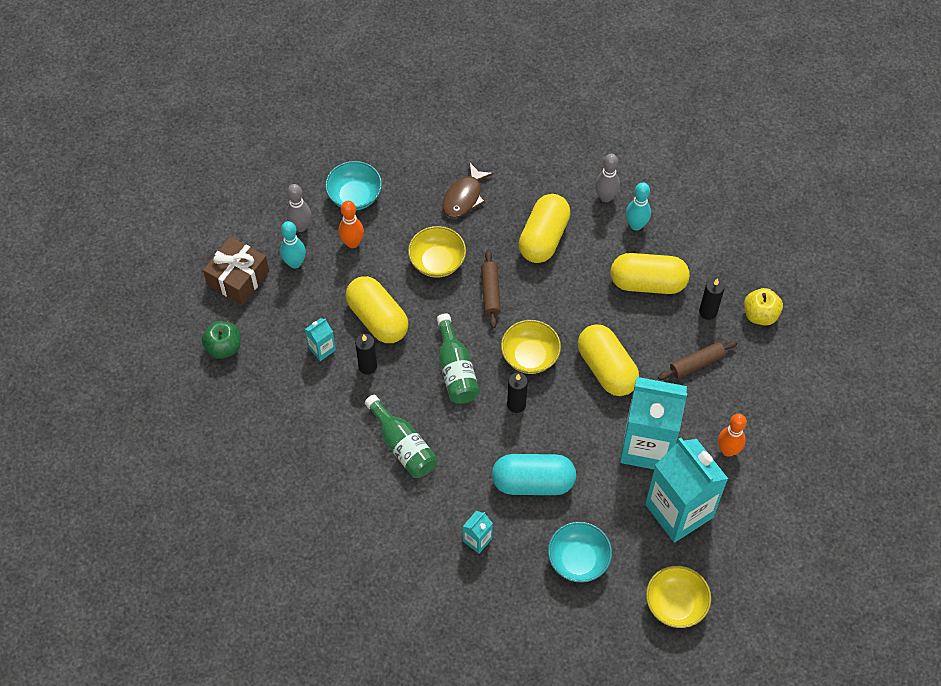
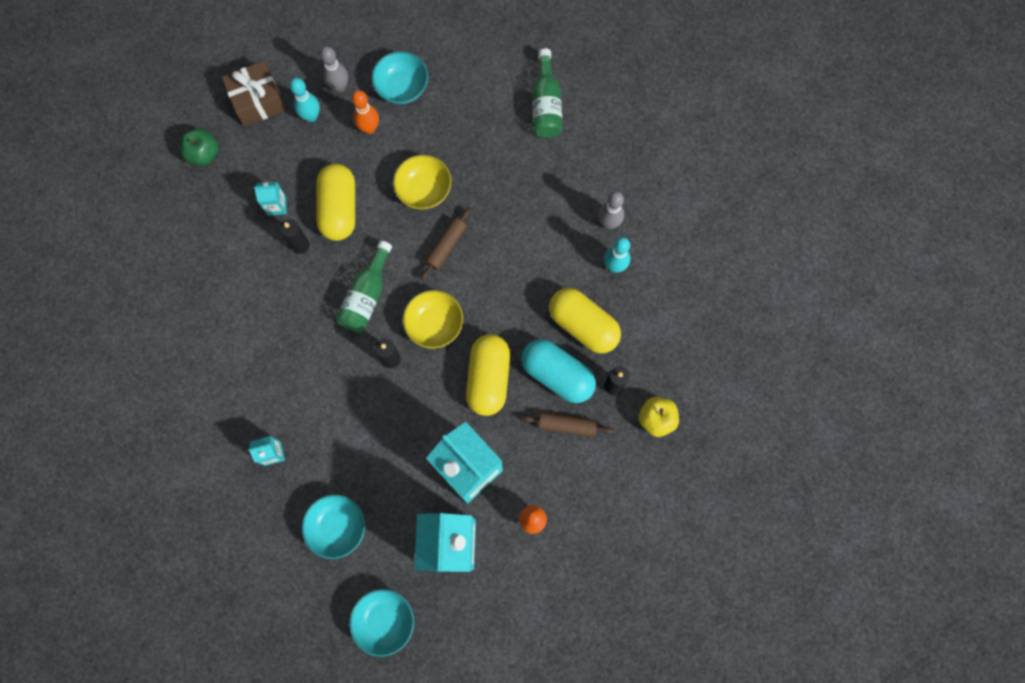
camera: 35 degrees right, 15 degrees up
green bottle [365,395,437,478] -> green bottle moved to [532,48,563,138]
brown fish [443,162,494,218] -> none
turquoise capsule [492,454,576,495] -> turquoise capsule moved to [521,339,596,403]
yellow capsule [519,194,571,263] -> none
yellow bowl [646,566,711,628] -> turquoise bowl [349,589,414,657]

